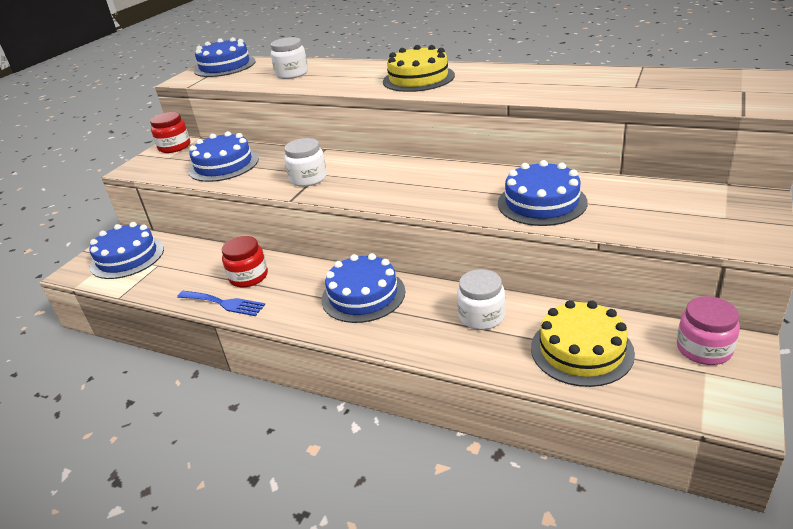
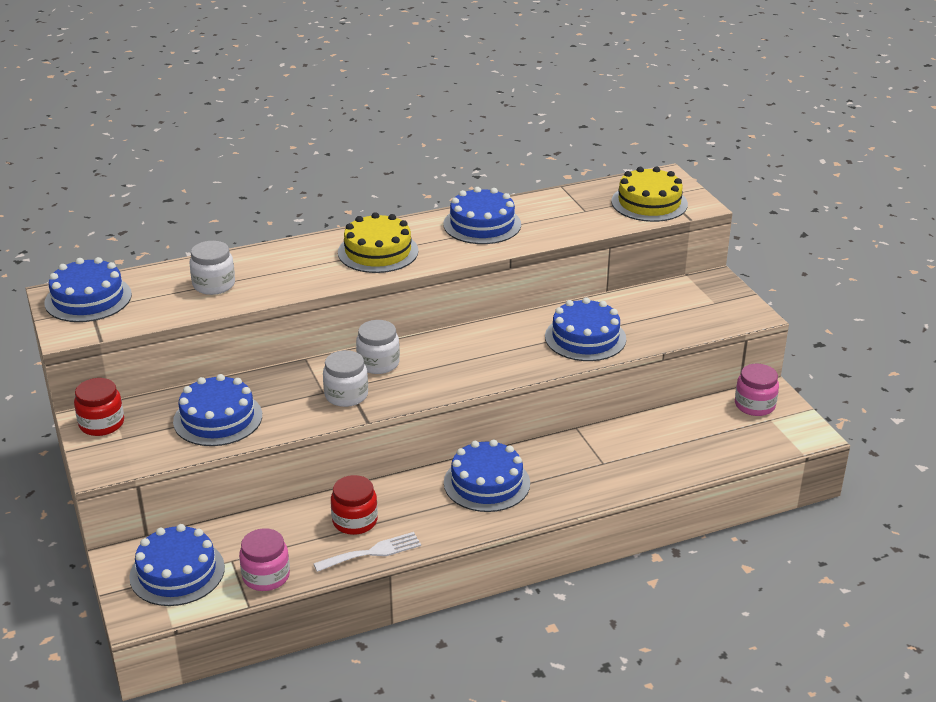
camera: 50 degrees left, 0 degrees up
blue fork [177,291,265,316] -> white fork [313,532,421,572]
white jar [457,269,505,330] -> white jar moved to [356,320,400,374]
yellow cake [531,300,635,387] -> yellow cake moved to [611,167,688,222]
none -> pink jar [239,528,290,591]
none -> blue cake [443,187,521,244]

